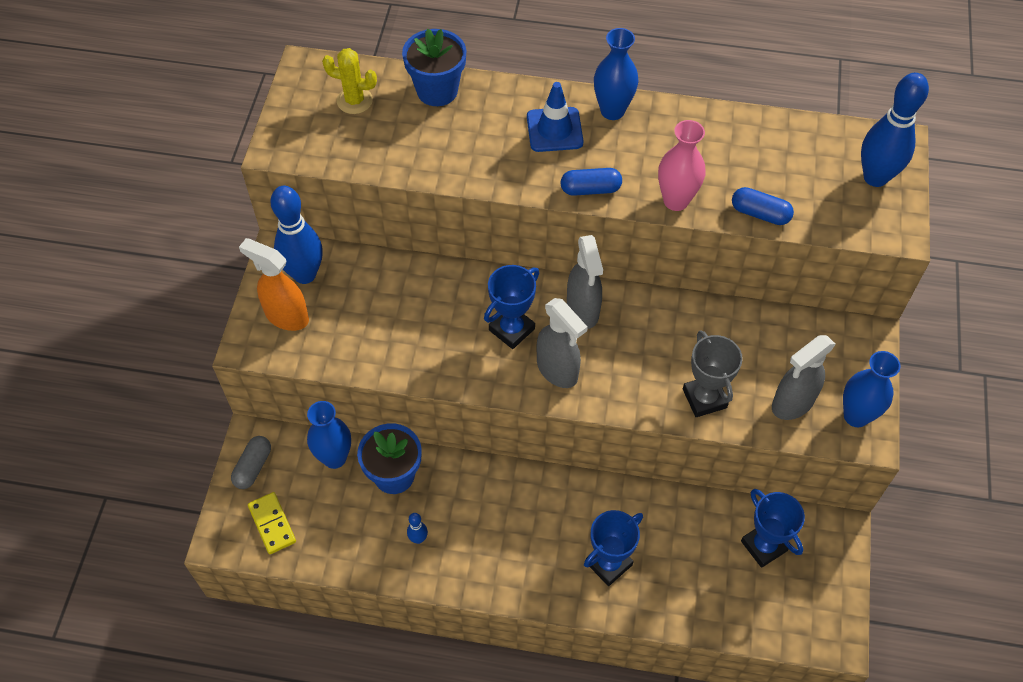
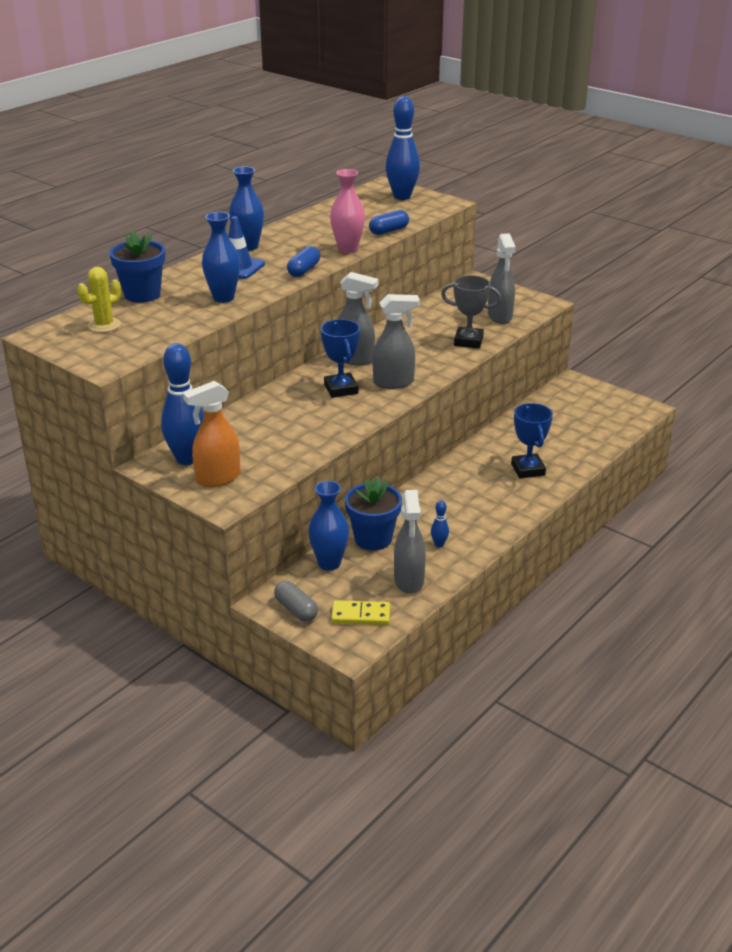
camera: 60 degrees left, 25 degrees down
blue trophy [741,489,805,568] -> none
blue vase [843,351,900,427] -> blue vase moved to [202,212,240,303]
none -> grey spray bottle [394,490,426,594]

